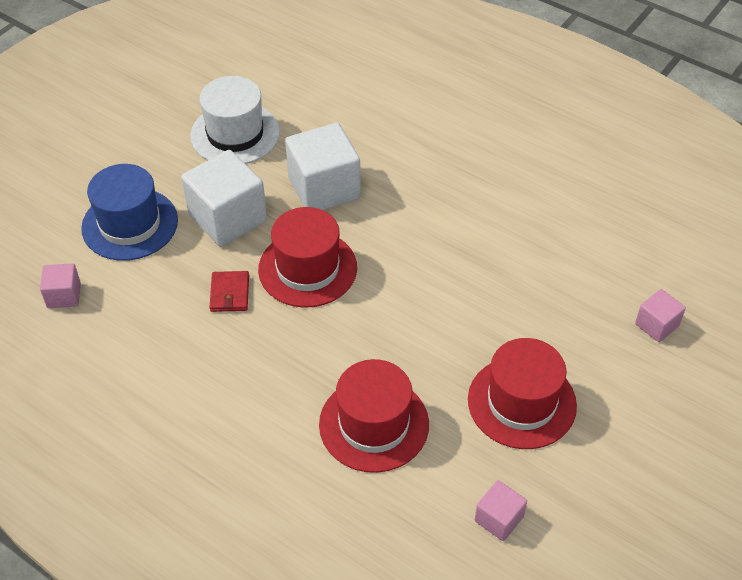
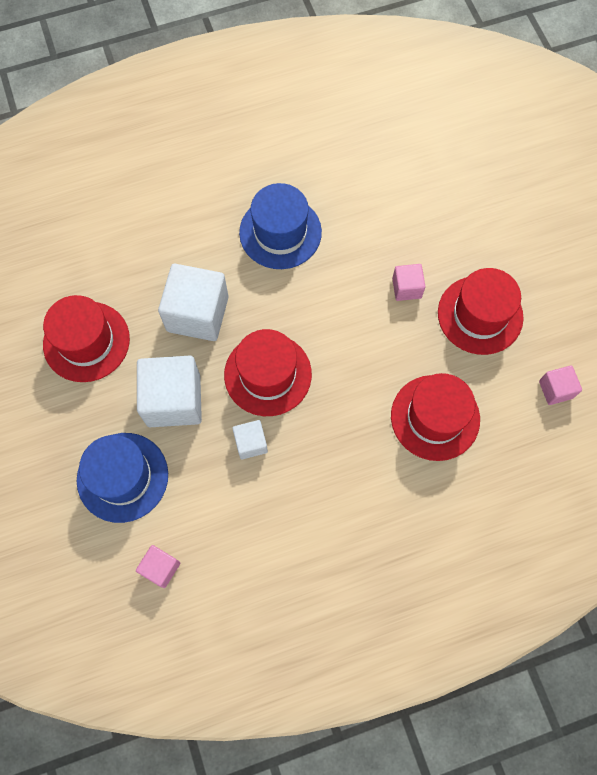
camera: 55 degrees left, 20 degrees up
white hat [190,76,280,164] -> red hat [43,295,130,382]
red wallet [210,271,249,312] -> white cube [232,420,268,460]
pink cube [635,289,686,342] -> pink cube moved to [392,264,426,301]
none -> blue hat [239,183,322,269]

